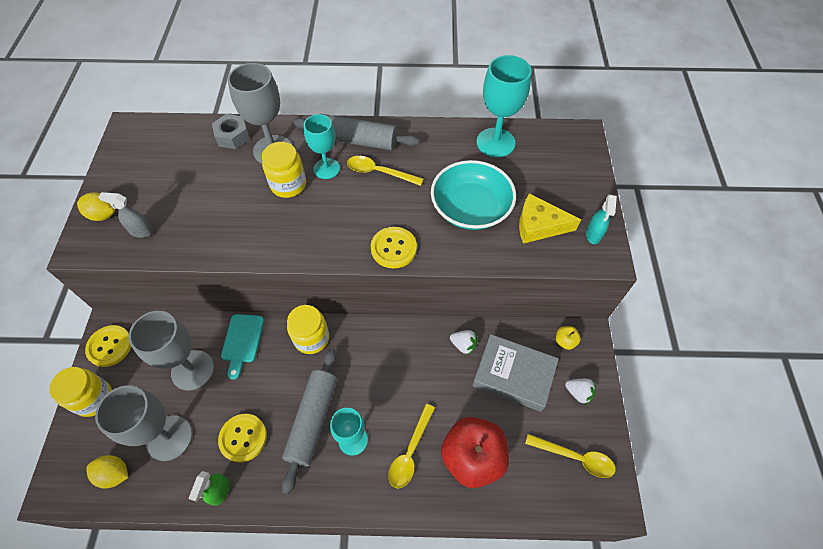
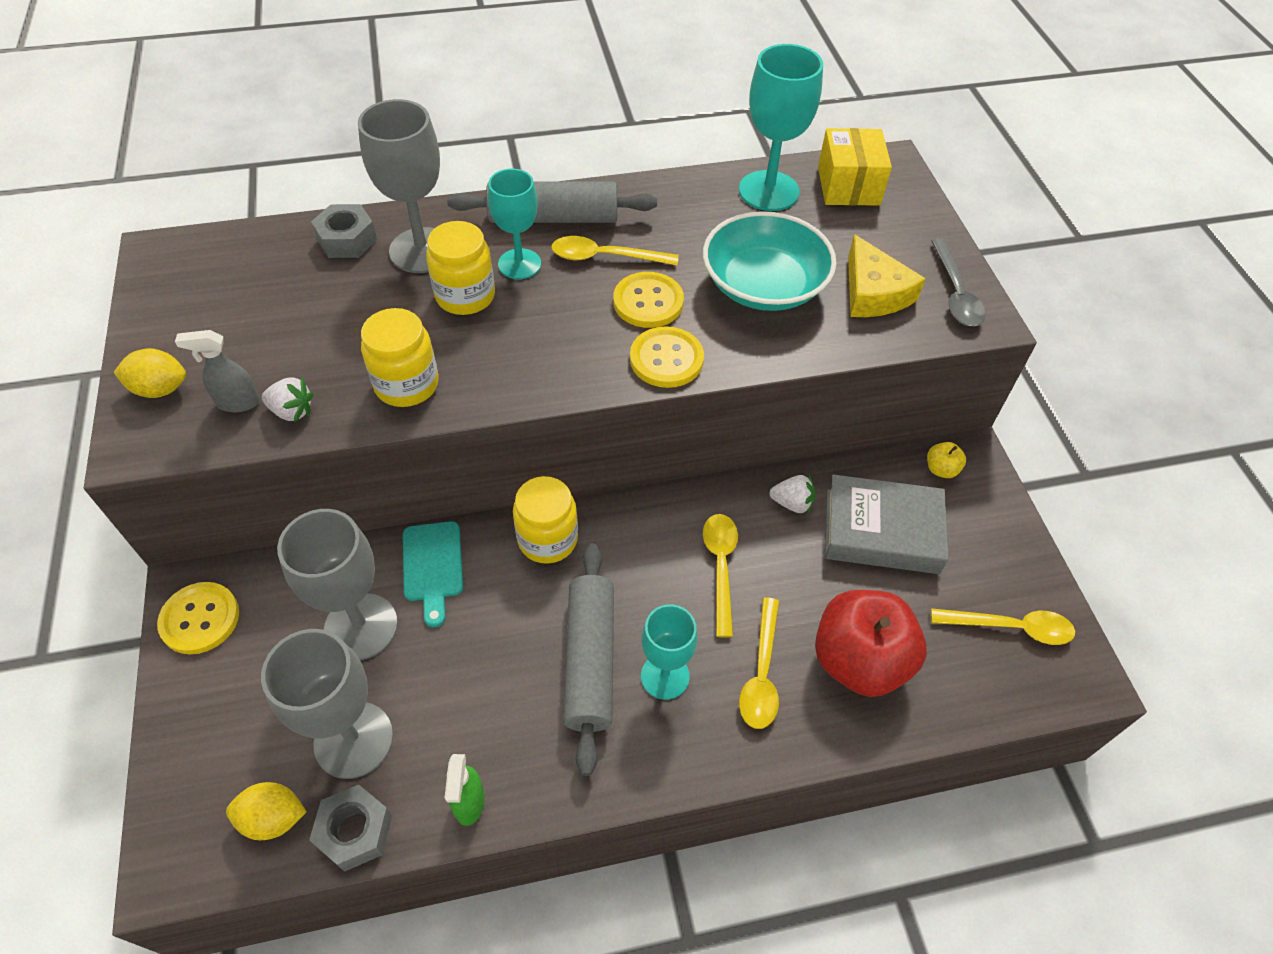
camera: 15 degrees left, 5 degrees down
yellow jar [49,367,112,417] -> yellow jar moved to [361,308,439,407]
yellow button [218,414,267,462] -> yellow button moved to [613,272,684,328]
yellow cheese [519,193,581,244] -> yellow cheese turned 105 degrees counterclockwise [848,234,926,317]
white strawberry [565,379,596,405] -> white strawberry moved to [261,377,314,422]
turquoise spray bottle [586,194,617,244] -> grey spoon [931,238,986,326]
none -> grey nut [309,785,392,872]
none -> yellow spoon [703,514,738,638]
none -> yellow box [818,128,892,206]

